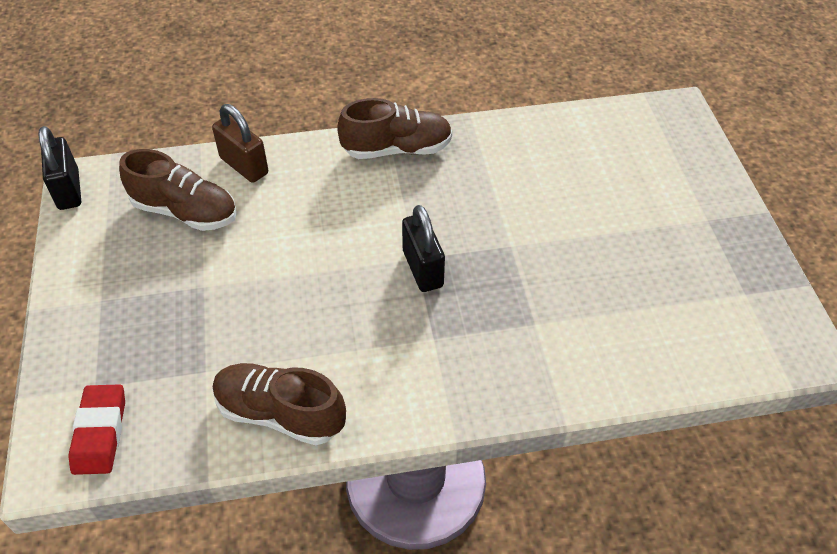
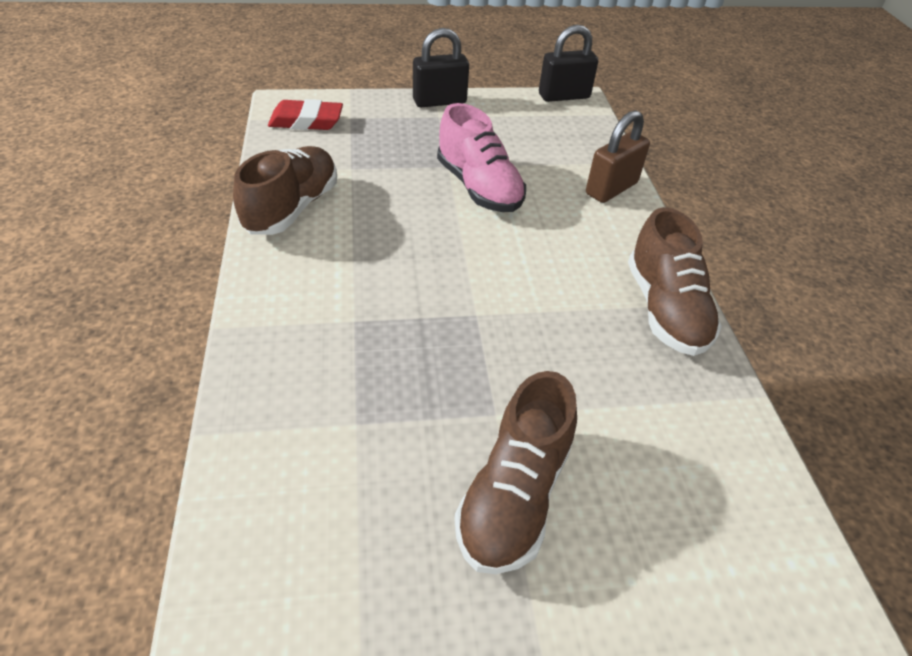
camera: 90 degrees right, 5 degrees down
brown shoe [119,149,237,231] -> brown shoe moved to [454,371,577,574]
black padlock [402,205,445,292] -> black padlock moved to [413,28,469,107]
none -> pink shoe [437,103,526,212]

